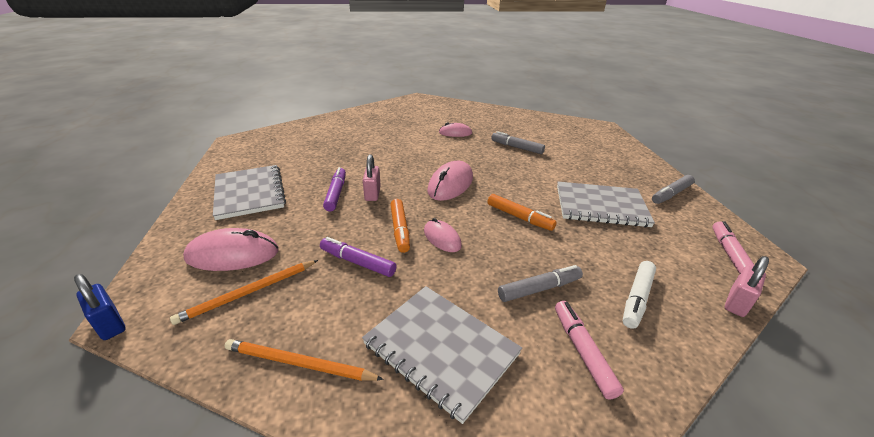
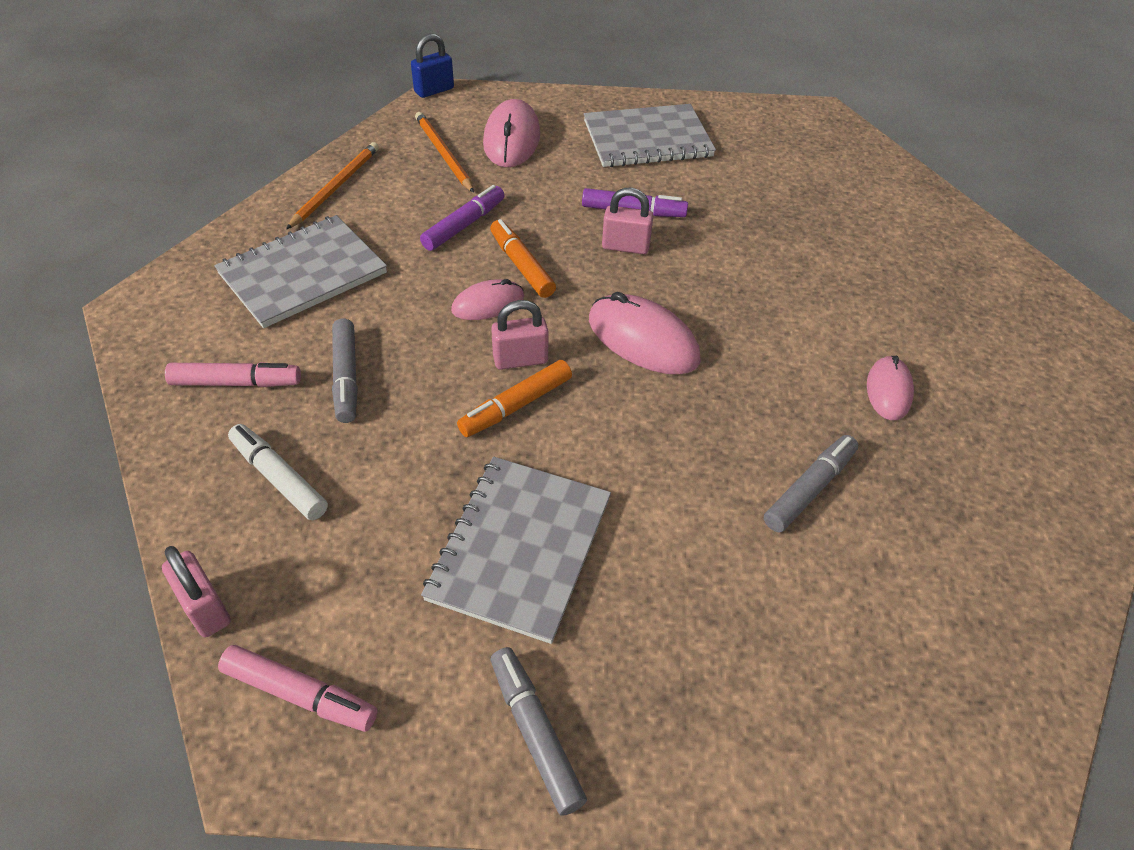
camera: 100 degrees right, 15 degrees up
orange marker [390,199,410,253] -> orange marker turned 60 degrees clockwise [490,219,556,298]
none -> pink padlock [491,300,549,370]

